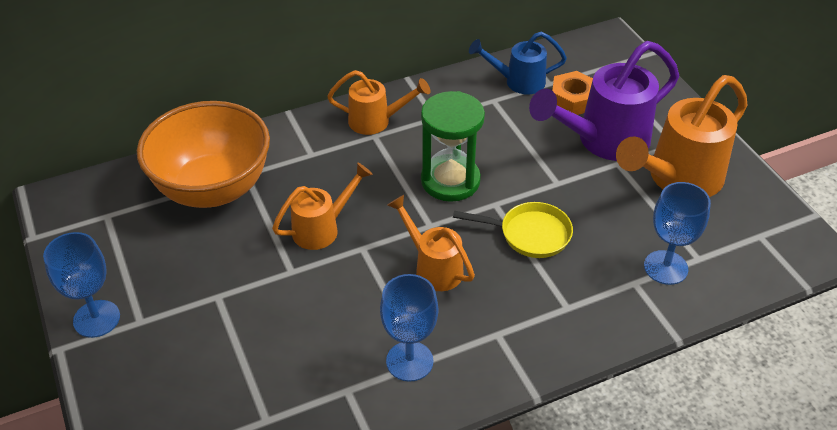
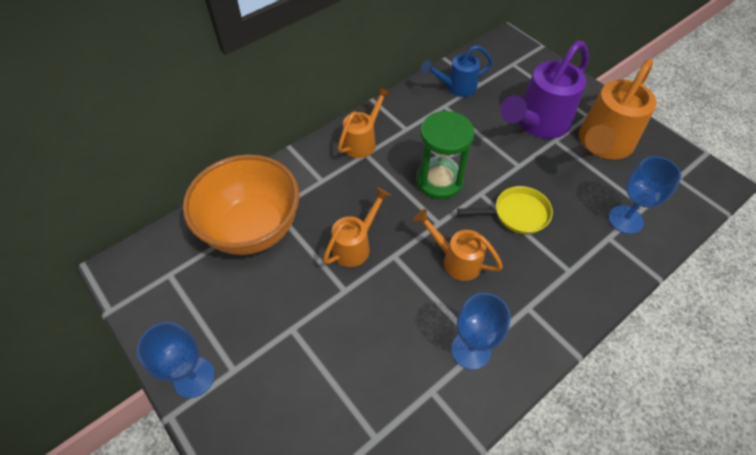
camera: 15 degrees left, 10 degrees up
orange watering can [327,70,430,135] -> orange watering can turned 45 degrees counterclockwise [338,87,390,158]
orange nut [552,71,593,115] -> none

